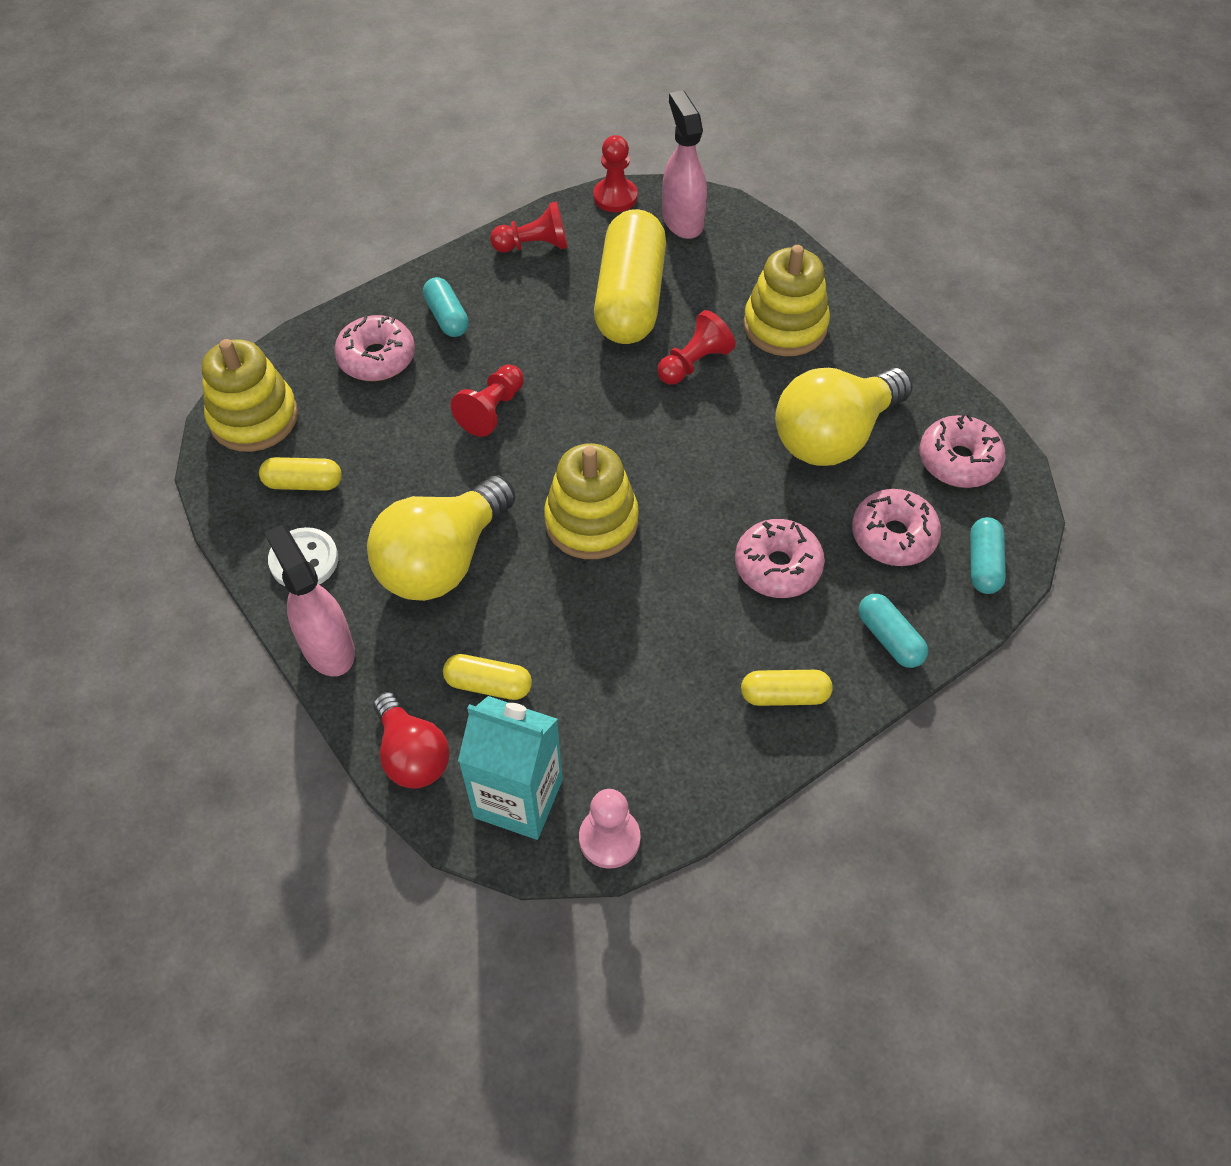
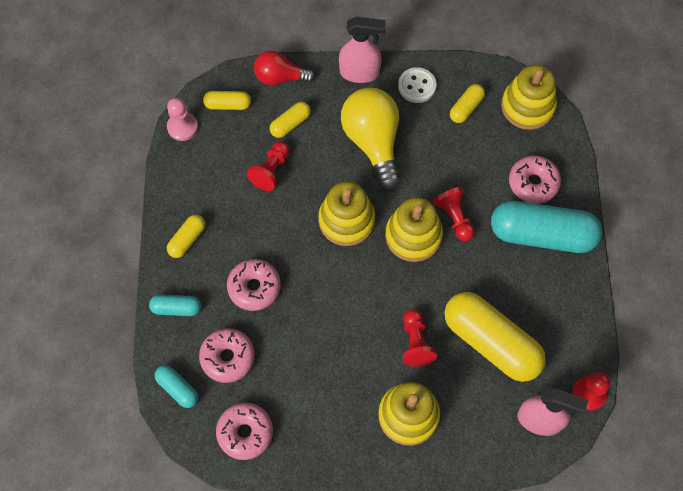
camera: 125 degrees right, 10 degrees up
turquoise capsule [423,277,469,337] -> turquoise capsule [491,201,602,253], size x2.16
turquoise carton [458,696,563,840] -> yellow capsule [203,91,251,110]
red pawn [490,201,568,253] -> red pawn moved to [247,141,290,191]
yellow light bulb [775,368,913,466] -> none
none -> yellow stacking toy [385,197,443,262]

